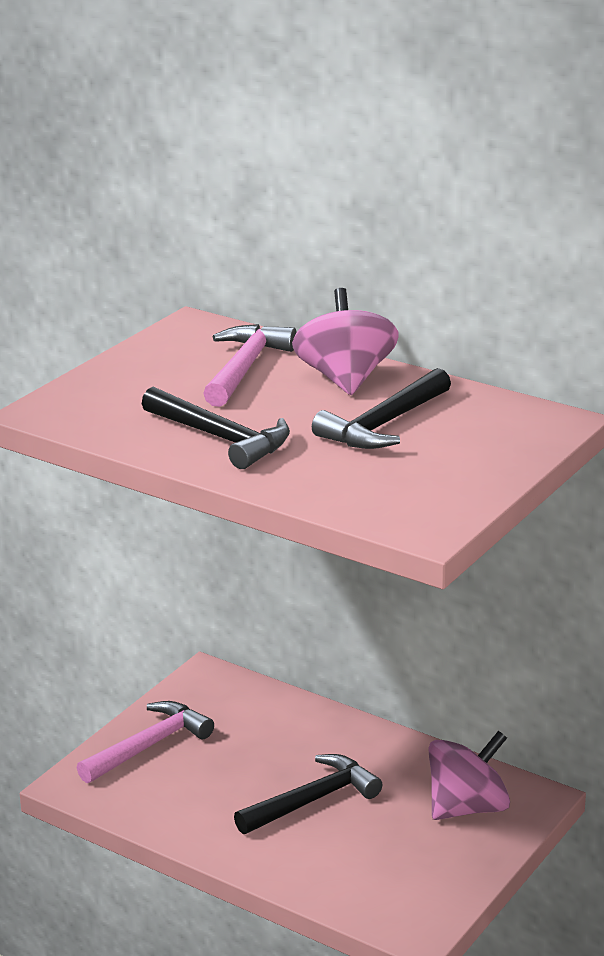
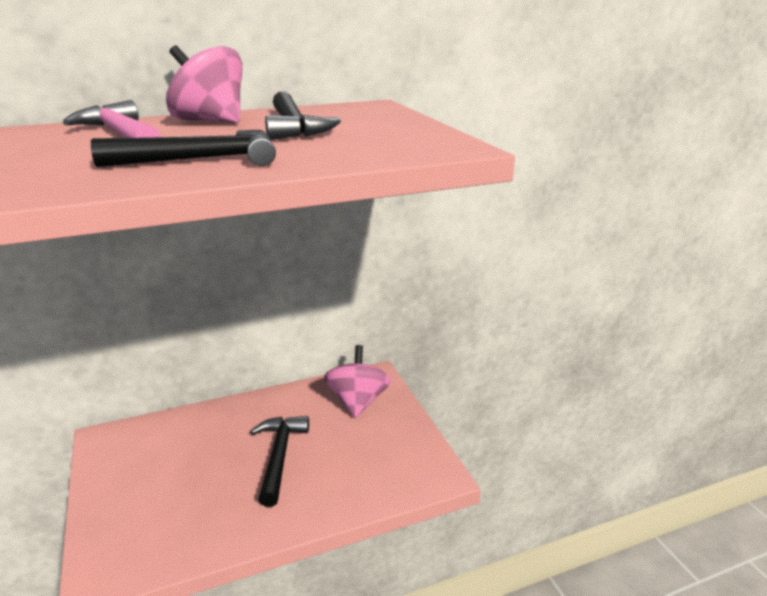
camera: 55 degrees left, 0 degrees up
pink hammer [77,701,214,783] -> none

